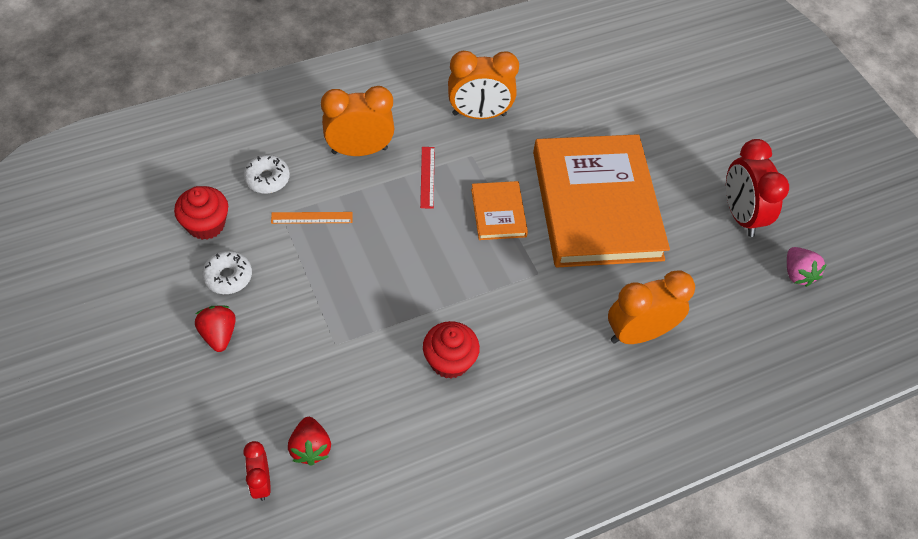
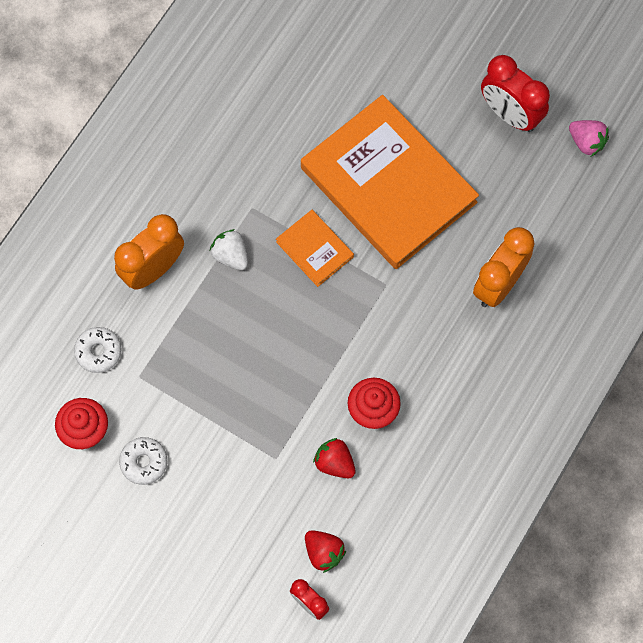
camera: 30 degrees left, 15 degrees up
red strawberry [195,305,236,352] -> red strawberry moved to [313,438,356,478]
orange ruler [271,212,353,224] -> none
red ruler [420,147,435,209] -> white strawberry [210,229,248,270]
orange clock [448,51,519,119] -> none

